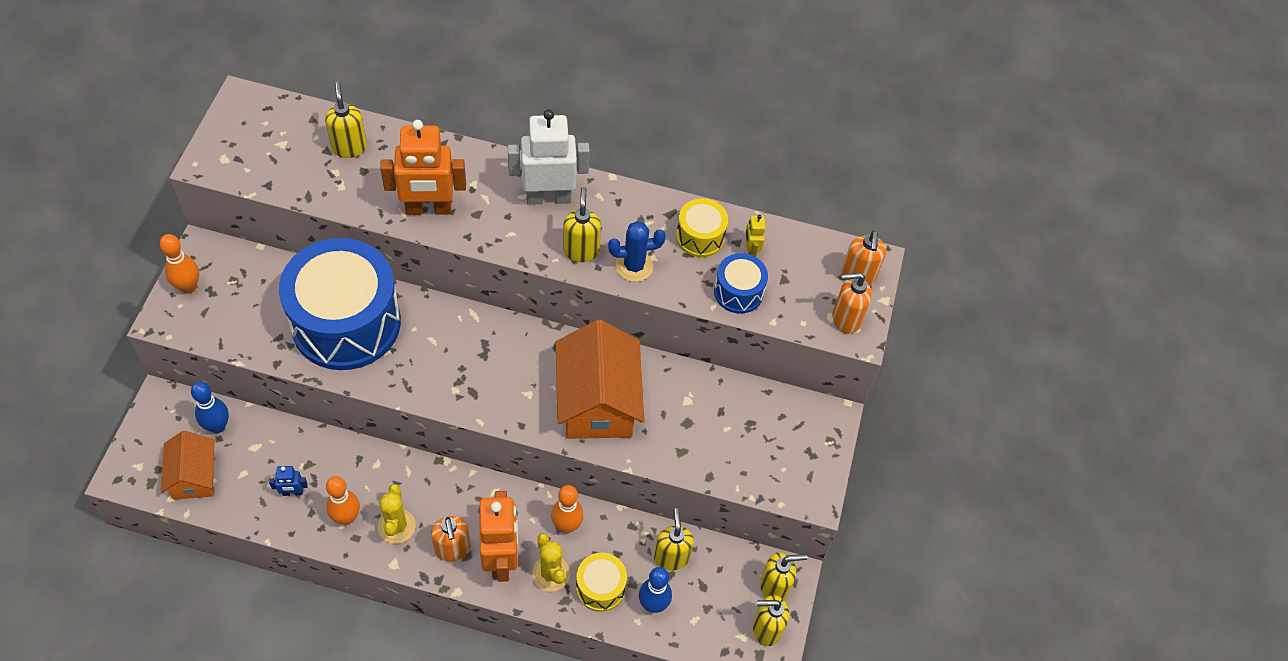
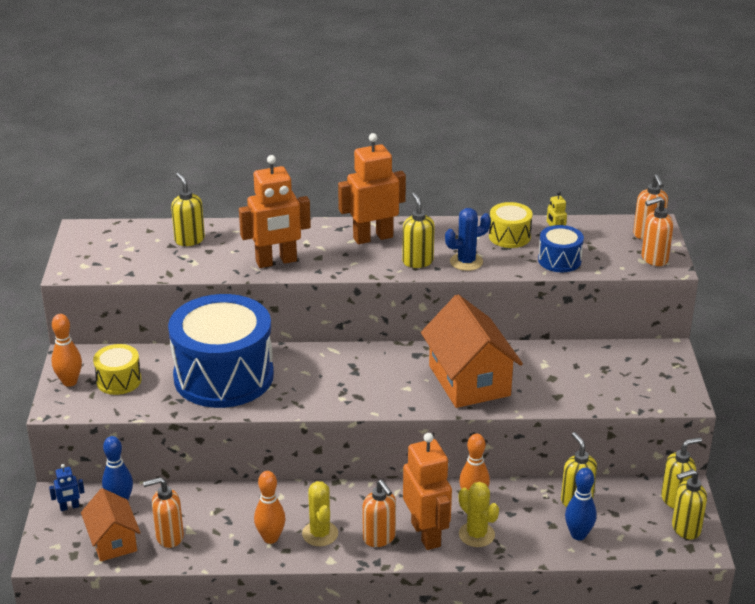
camera: 10 degrees left, 25 degrees down
blue robot [269,466,308,496] -> blue robot moved to [49,464,85,511]
white robot [508,109,590,205] -> orange robot [338,133,406,244]
yellow drum [576,553,627,612] -> yellow drum moved to [93,344,142,395]
none -> orange soap dispenser [143,477,184,548]

